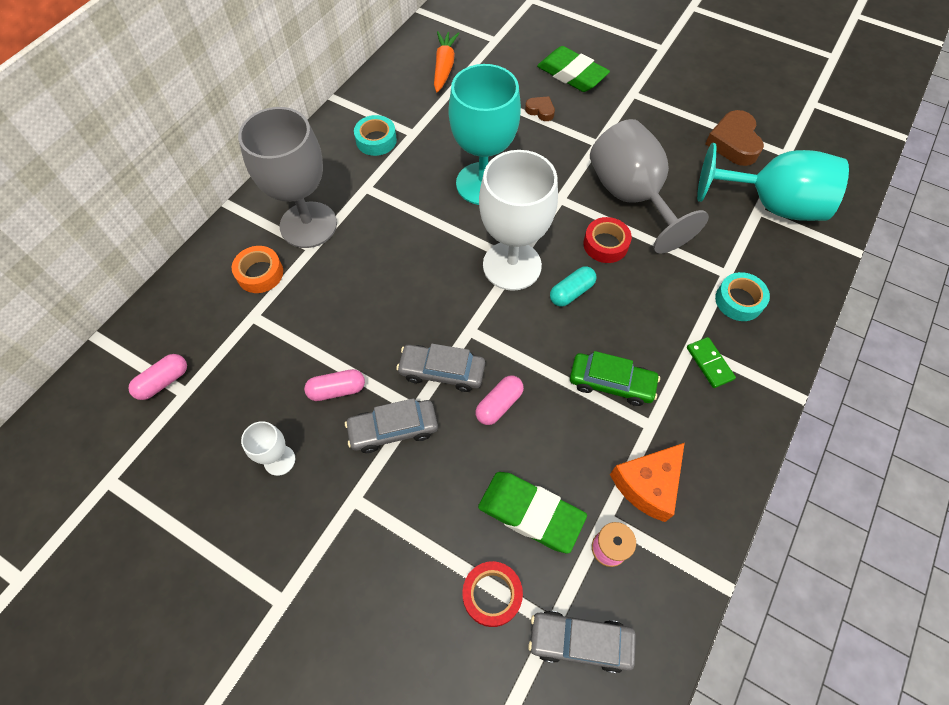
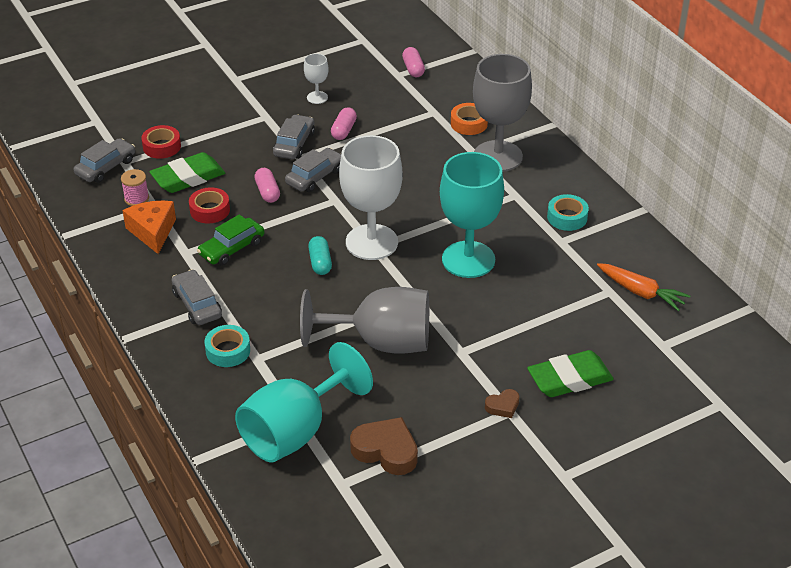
camera: 120 degrees right, 20 degrees down
brown heart [525,96,555,121] -> brown heart moved to [485,389,519,418]
red tape [583,217,632,263] -> red tape moved to [189,187,230,224]
green domino [687,337,736,388] -> grey car [172,269,222,325]

